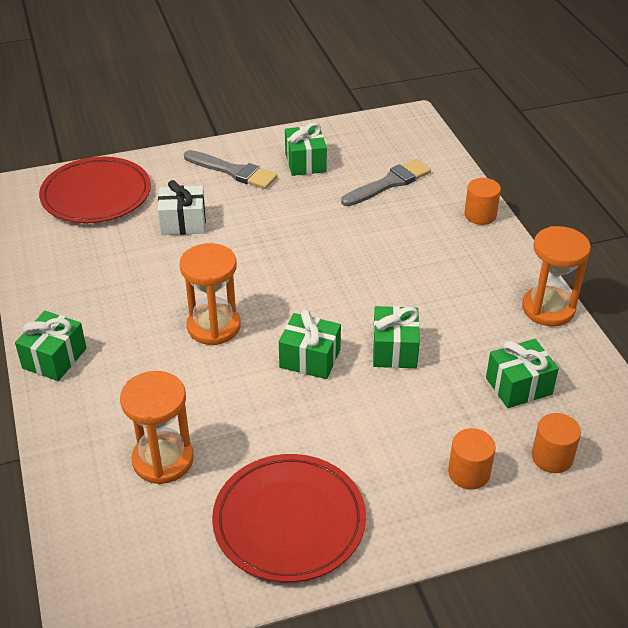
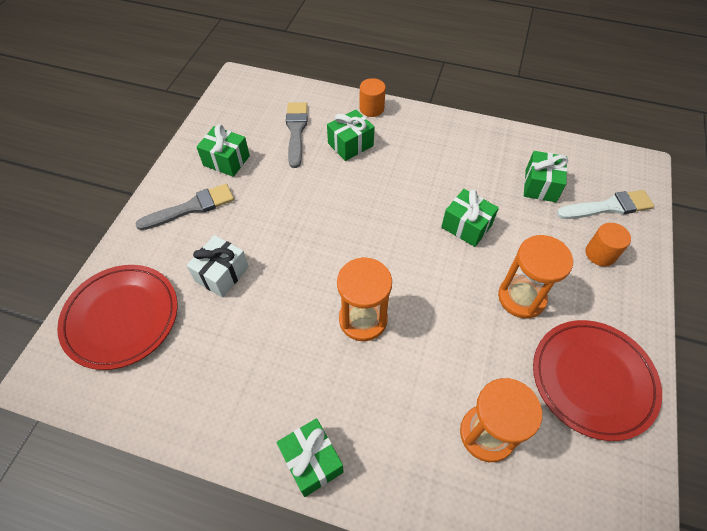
camera: 55 degrees left, 15 degrees up
green gift [279,310,341,379] -> green gift moved to [327,110,374,161]
orange hourglass [522,226,591,326] -> orange hourglass moved to [498,235,573,319]
orange cylinder [532,413,581,473] -> white brush [556,190,654,219]

